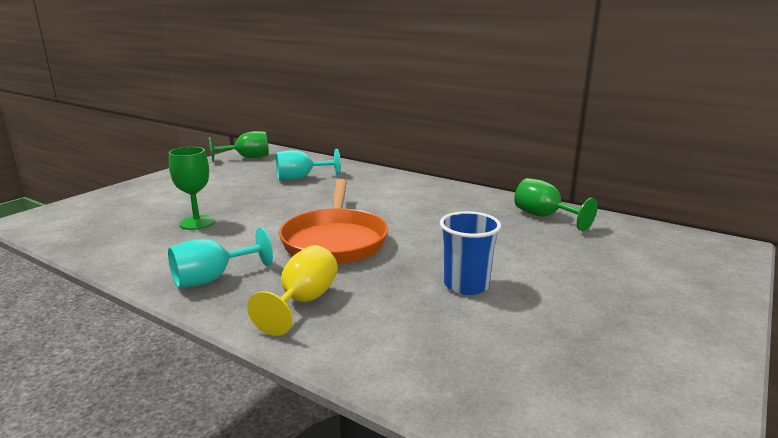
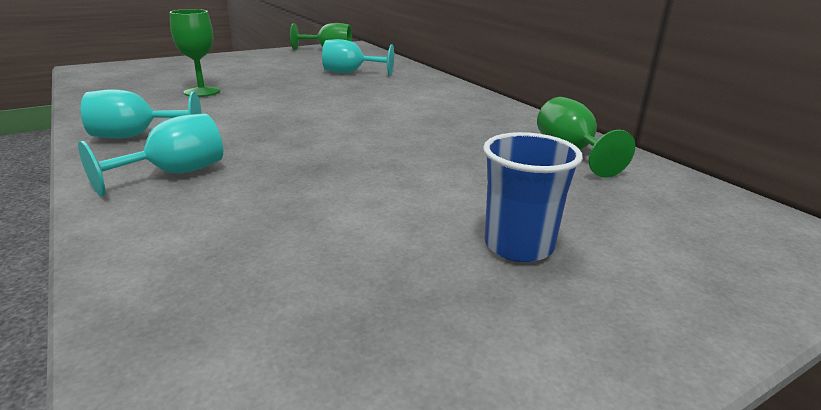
camera: 25 degrees right, 5 degrees up
yellow goblet [247,245,338,336] -> turquoise goblet [78,113,223,197]
orange pan [279,179,388,264] -> none
blue cup [440,211,501,295] -> blue cup moved to [483,132,583,262]

